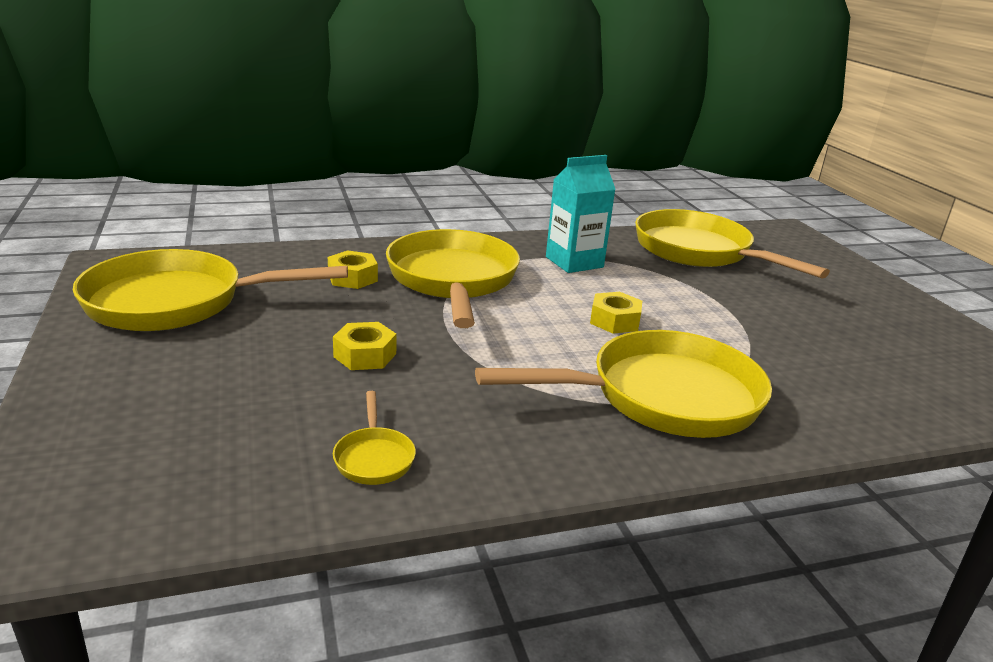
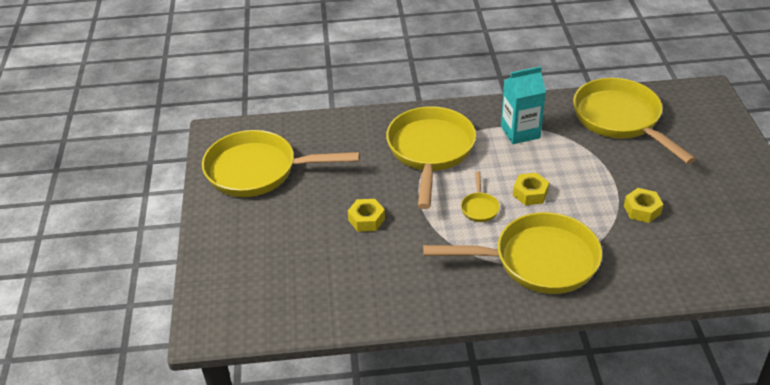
camera: 15 degrees right, 15 degrees up
yellow nut [328,250,378,289] -> yellow nut moved to [624,188,663,223]
yellow pan [333,391,416,485] -> yellow pan moved to [461,171,500,222]

